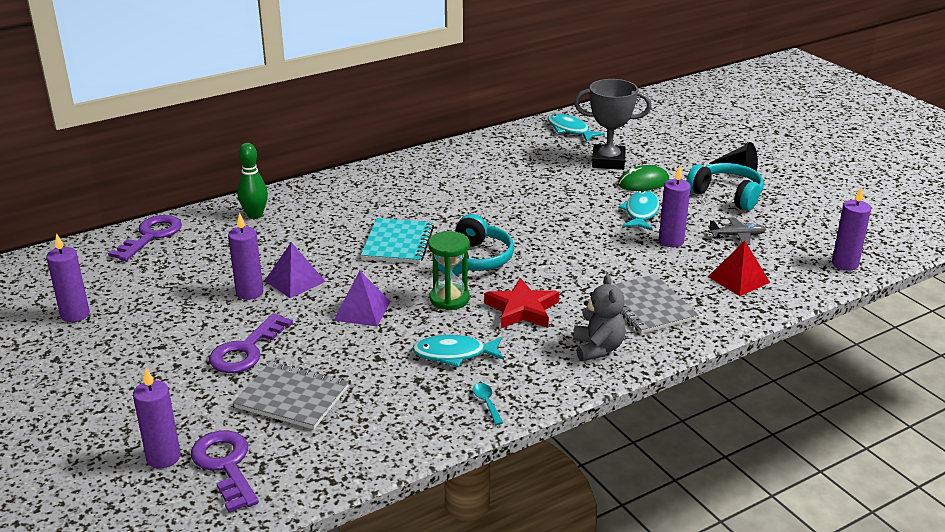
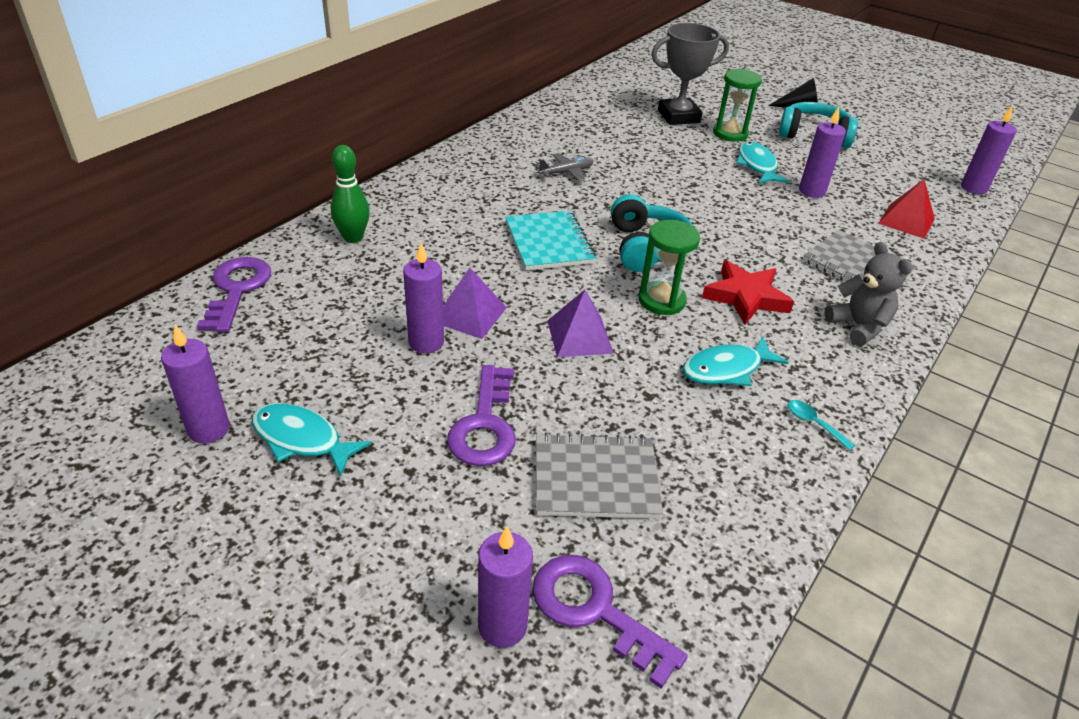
camera: 25 degrees left, 10 degrees up
turquoise fish [548,114,605,142] -> turquoise fish moved to [252,403,372,477]
green mouse [618,165,669,191] -> green hourglass [713,69,762,142]
grey plane [708,217,766,245] -> grey plane moved to [536,153,594,181]

